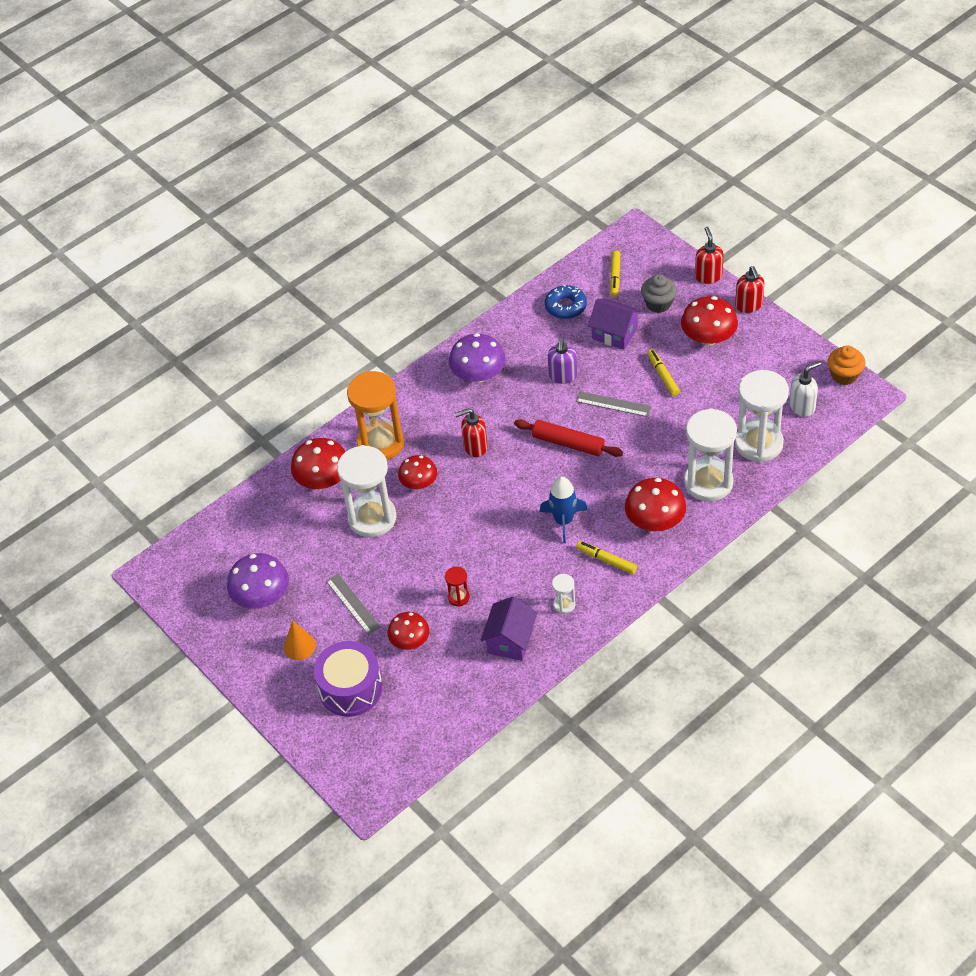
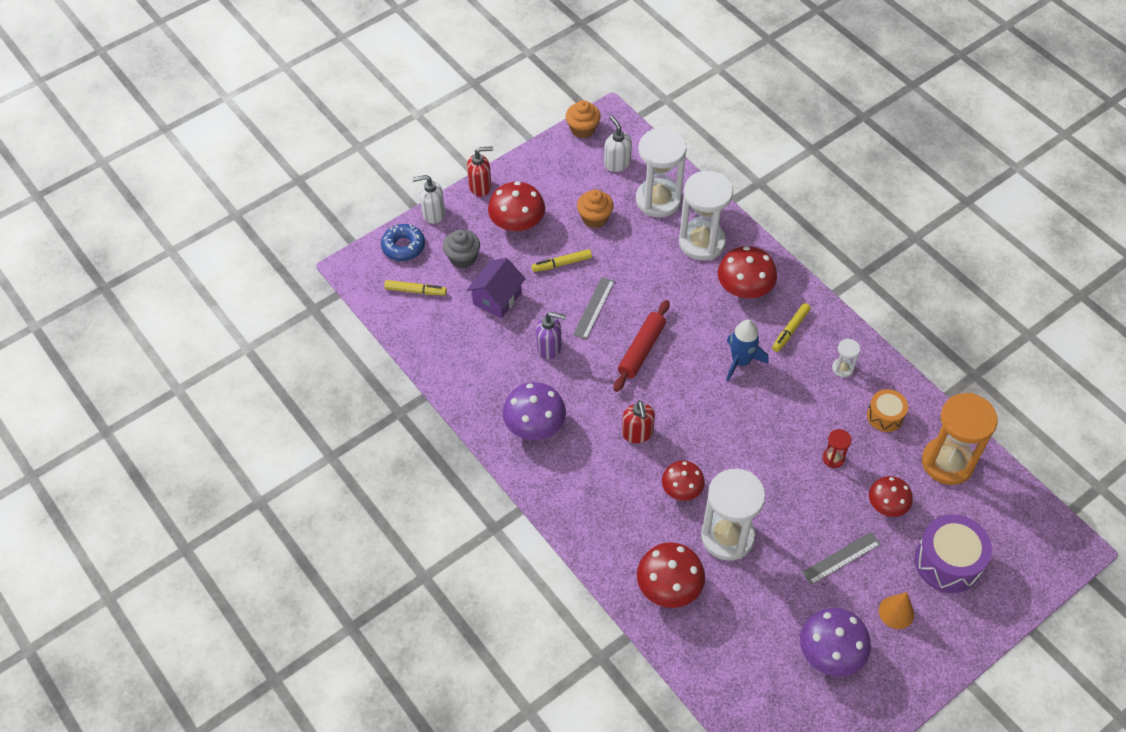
camera: 90 degrees left, 5 degrees up
orange hourglass [347,371,404,460] -> orange hourglass moved to [922,393,998,485]
purple house [481,596,537,661] -> orange drum [867,389,908,432]
blue donut [545,285,587,319] -> blue donut moved to [381,224,425,261]
red soap dispenser [695,227,724,284] -> white soap dispenser [412,175,445,224]
none -> orange cupcake [577,189,614,228]

